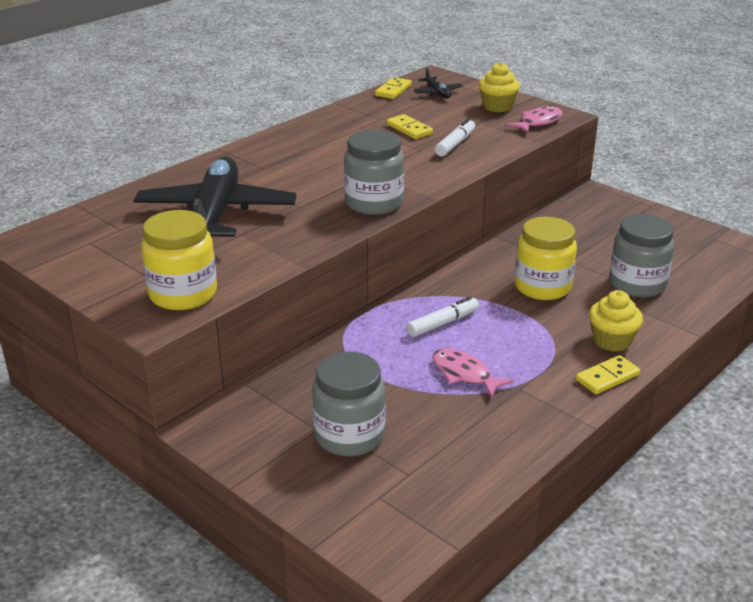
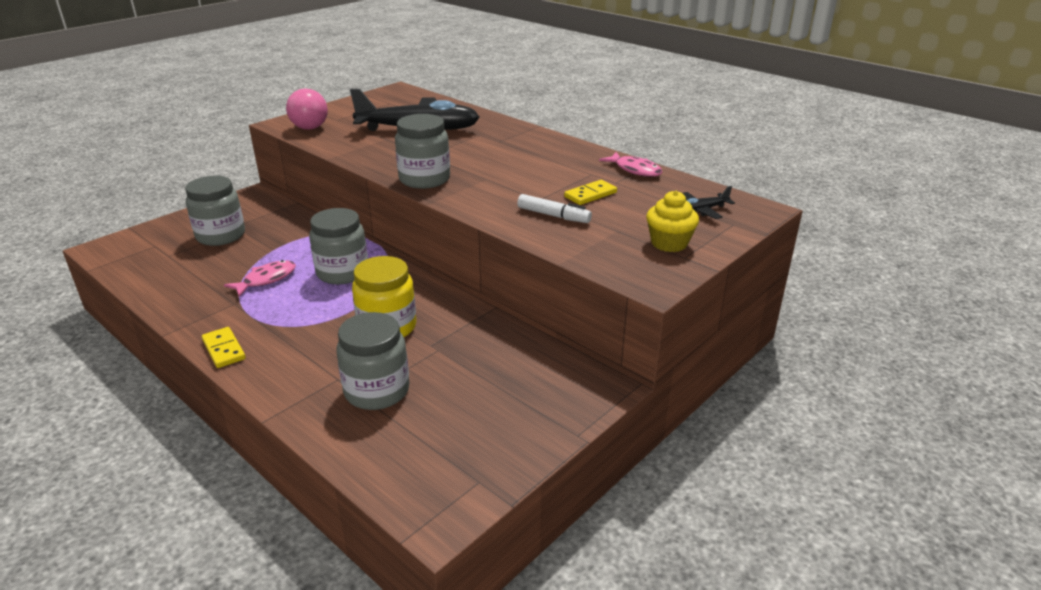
camera: 90 degrees right, 0 degrees up
yellow jar [141,210,217,310] -> pink ball [286,89,328,130]
yellow domino [375,77,412,99] -> none
white marker [406,296,479,337] -> grey jar [309,208,368,284]
pink fish [507,105,563,133] -> pink fish moved to [599,152,662,177]
yellow cupcake [589,290,643,352] -> none

